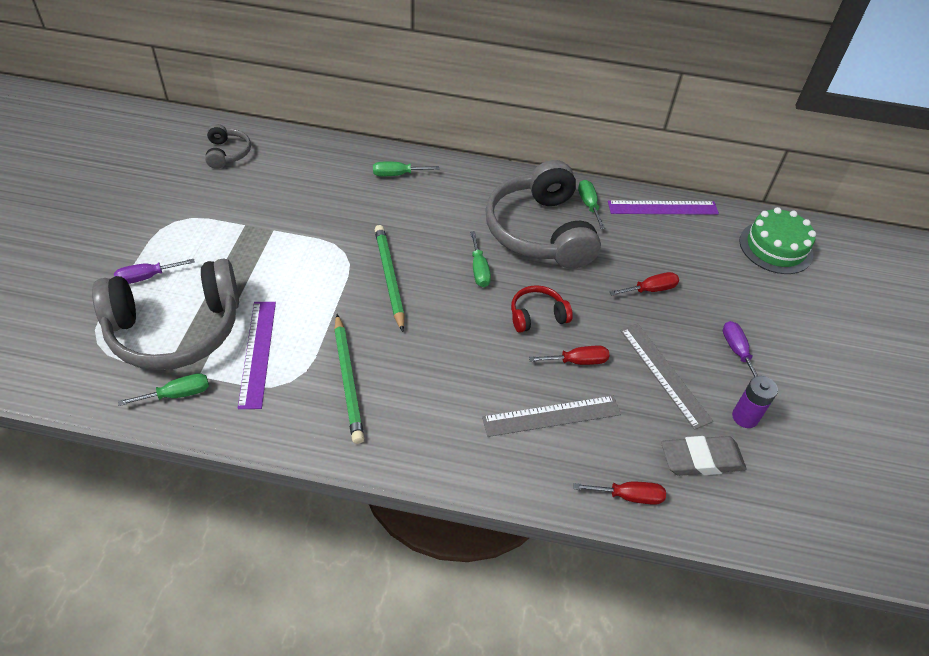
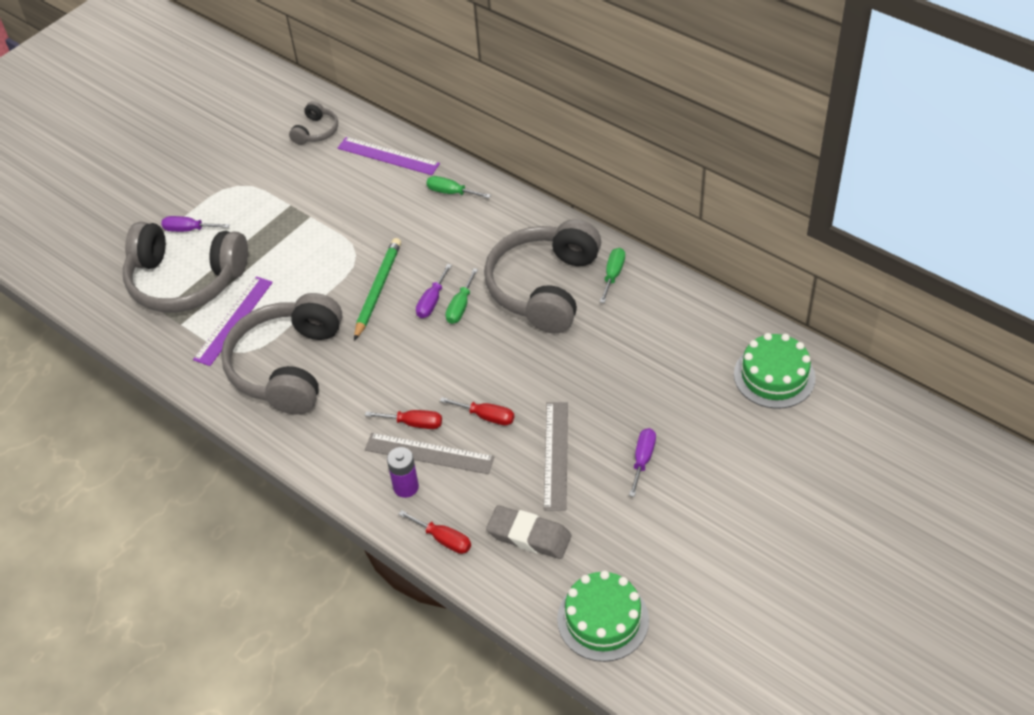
camera: 35 degrees right, 0 degrees up
green screwdriver [118,373,209,406] -> none
green pencil [334,314,364,444] -> grey headphones [221,293,342,415]
red headphones [511,285,573,333] -> none
purple ruler [608,201,719,215] -> purple ruler moved to [337,137,440,175]
red screwdriver [610,272,679,296] -> red screwdriver moved to [365,410,442,429]
purple battery [732,376,778,428] -> purple battery moved to [387,447,419,498]
none -> purple screwdriver [416,264,452,318]
none -> green cake [557,570,649,662]

